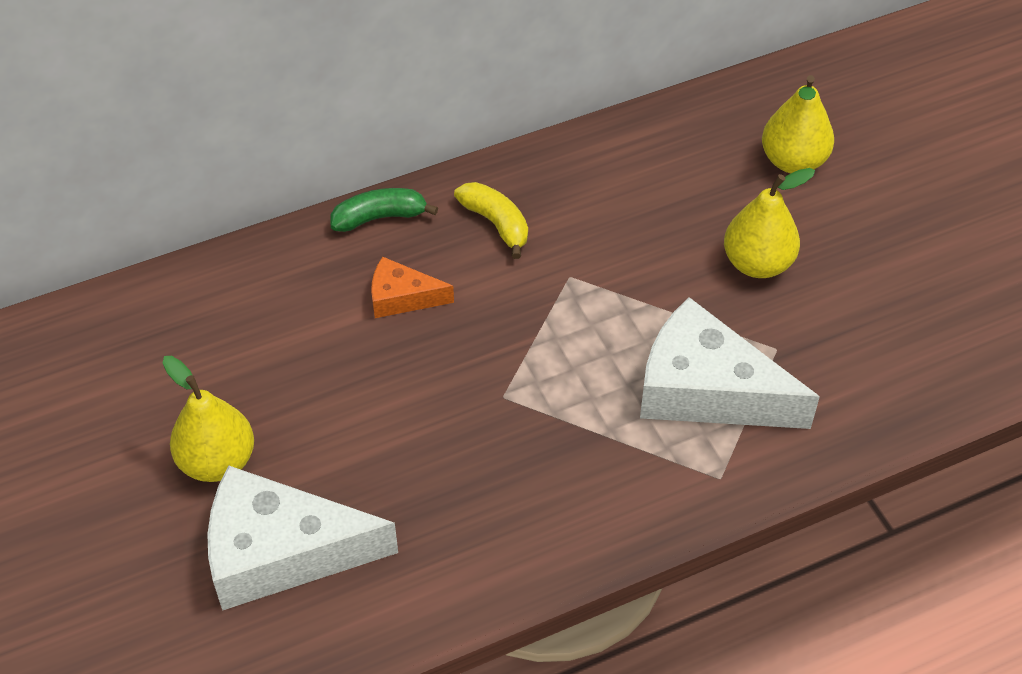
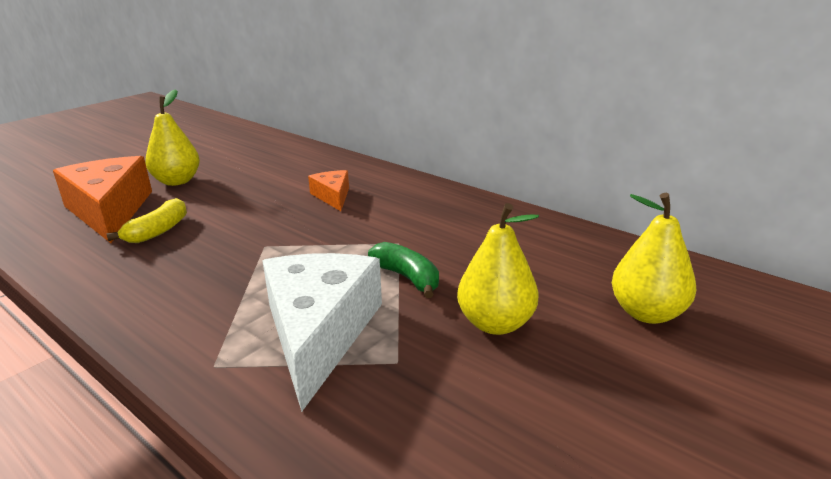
camera: 65 degrees right, 25 degrees down
white cheese [207,465,398,611] -> orange cheese [53,156,152,243]
green banana [331,188,438,232] -> green banana moved to [368,242,439,298]
yellow banana [454,182,528,259] -> yellow banana moved to [107,198,187,243]

